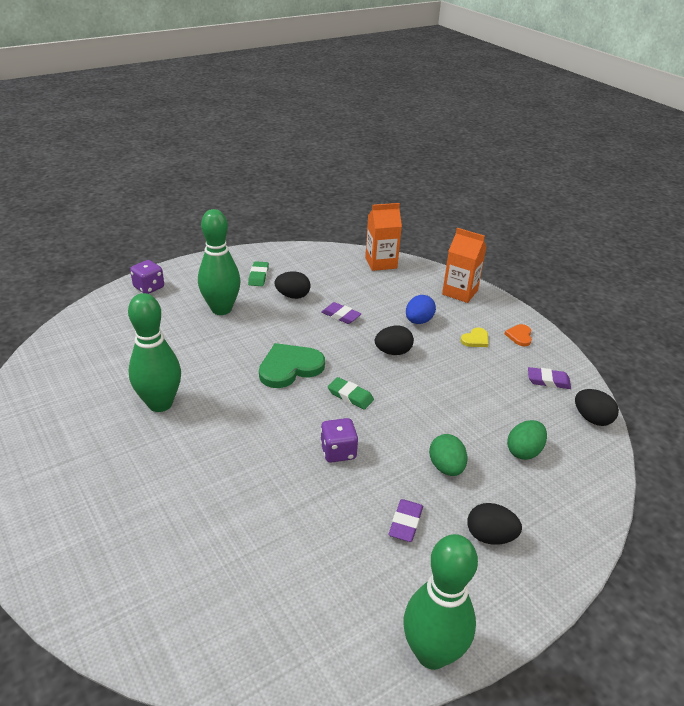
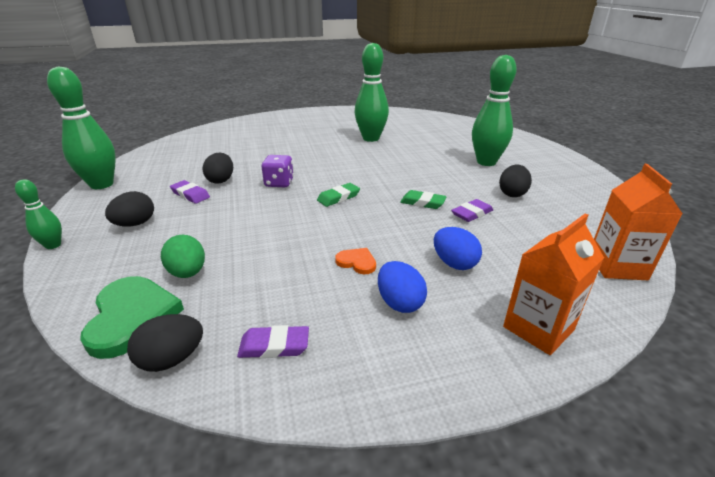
camera: 110 degrees right, 5 degrees down
purple dice [130,260,164,294] -> none
green eraser [248,261,269,286] -> green eraser moved to [400,190,447,209]
green heart [259,343,325,388] -> green heart moved to [80,276,184,359]
black egg [375,325,414,355] -> black egg moved to [203,152,233,184]
green egg [429,434,467,476] -> none
yellow heart [461,328,489,347] -> blue egg [378,261,427,313]
orange heart [505,324,532,346] -> orange heart moved to [335,248,376,274]
purple eraser [528,367,571,389] -> purple eraser turned 60 degrees clockwise [237,325,309,358]
none -> green bowling pin [15,179,62,249]

